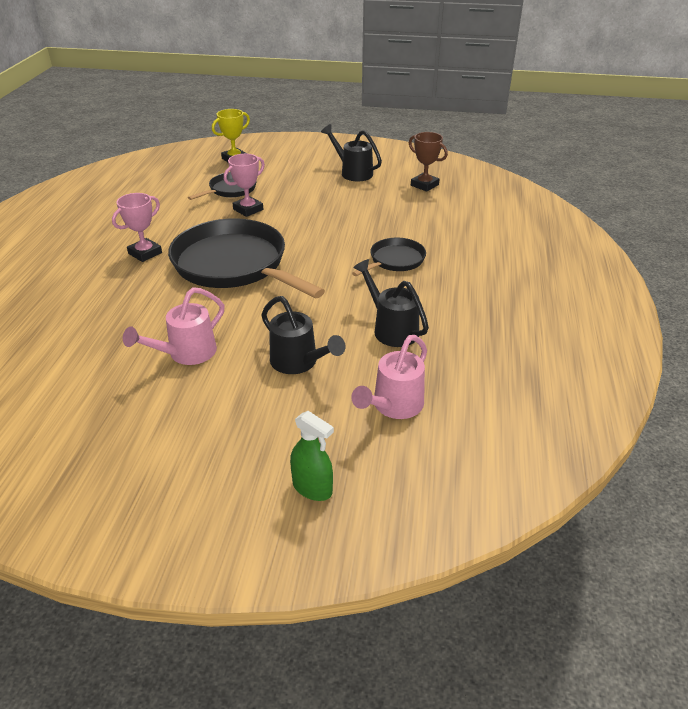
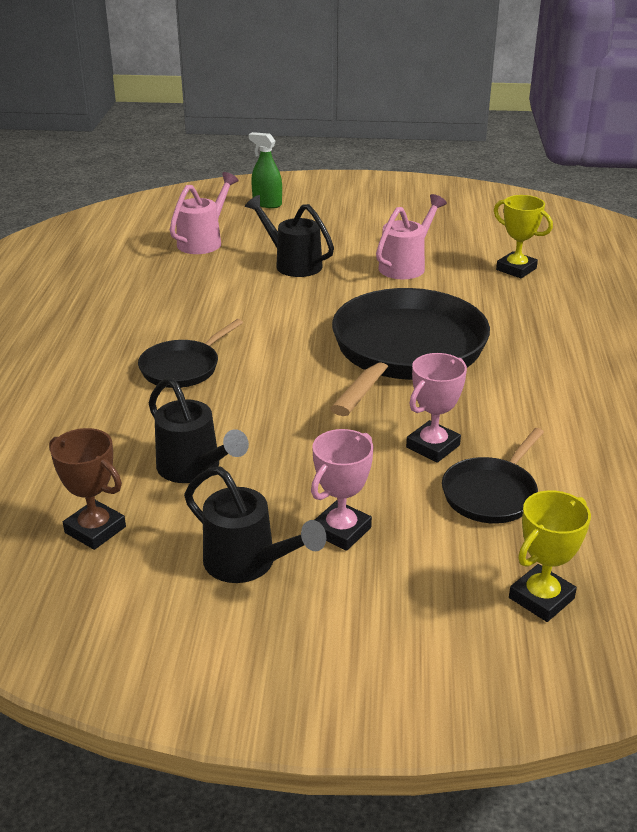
camera: 175 degrees right, 5 degrees down
pink trophy [112,193,162,262] -> pink trophy moved to [311,429,373,551]
black pan [168,218,325,298] -> black pan turned 105 degrees counterclockwise [330,288,490,416]
black watering can [353,259,429,347] -> black watering can moved to [149,377,249,483]
none -> yellow trophy [494,195,553,278]

